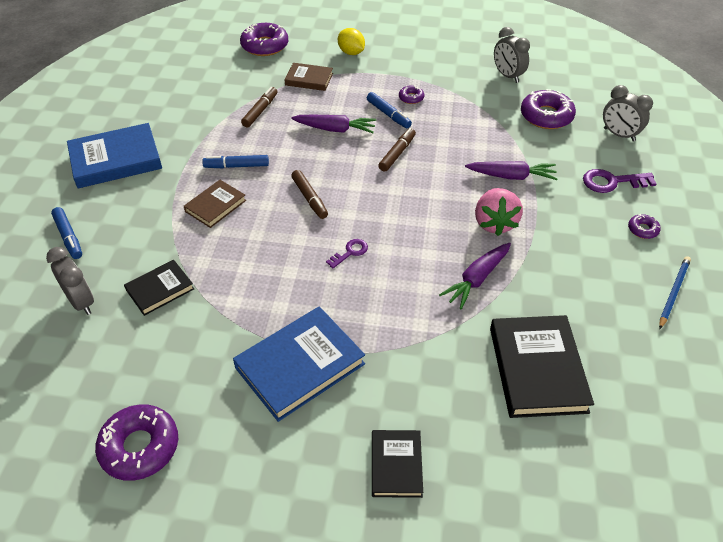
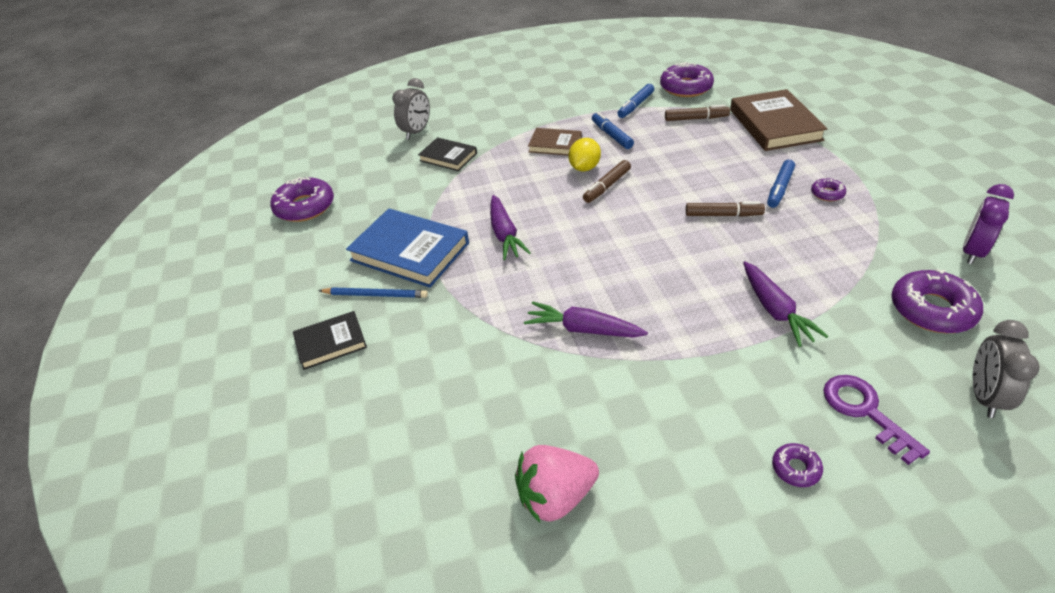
camera: 70 degrees right, 5 degrees down
blue marker [51,207,82,259] -> blue marker moved to [617,84,654,118]
blue book [67,123,162,188] -> none
purple donut [240,23,288,56] -> purple donut moved to [660,62,714,97]
brown book [285,63,333,91] -> brown book [730,89,828,151], size x1.75
purple carrot [291,115,376,133] -> purple carrot moved to [490,195,531,260]
purple key [326,239,368,268] -> none
yellow lemon [338,28,365,55] -> yellow lemon moved to [569,138,601,172]
pink strawberry [475,188,523,236] -> pink strawberry moved to [515,445,599,522]
black book [490,315,594,418] -> none
grey clock [494,27,530,83] -> purple clock [963,184,1014,264]
blue pencil [659,256,691,329] -> blue pencil moved to [318,287,428,298]

